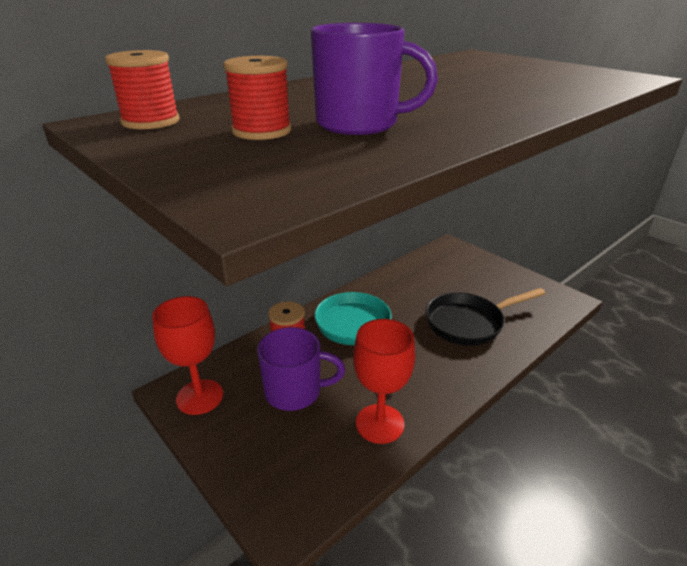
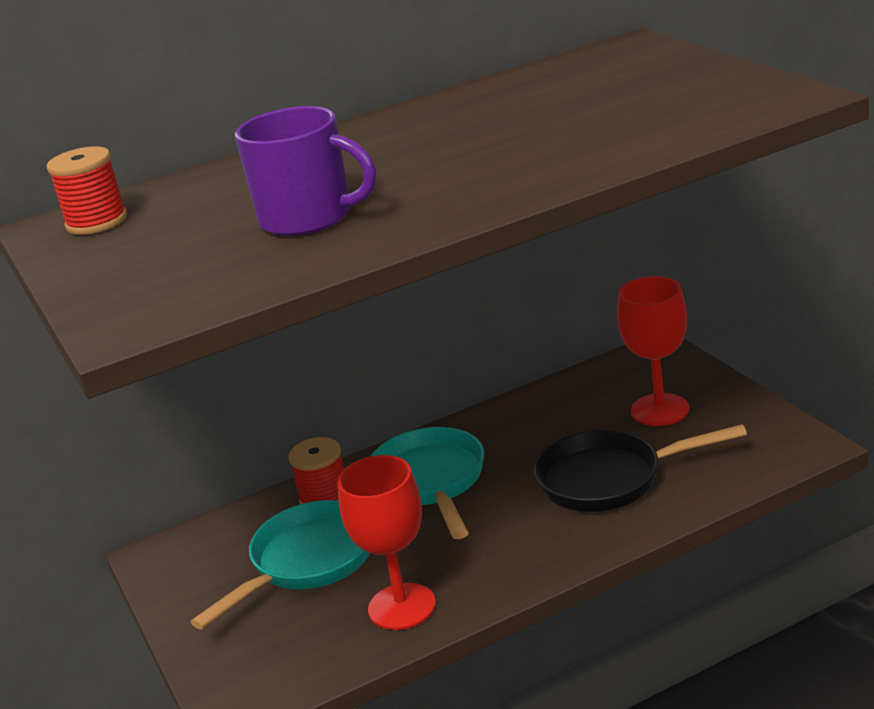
camera: 20 degrees right, 5 degrees down
red goblet [152,296,223,415] -> red goblet moved to [617,276,689,426]
red spool [223,56,291,140] -> none
purple mug [257,327,345,411] -> turquoise pan [191,500,370,630]

